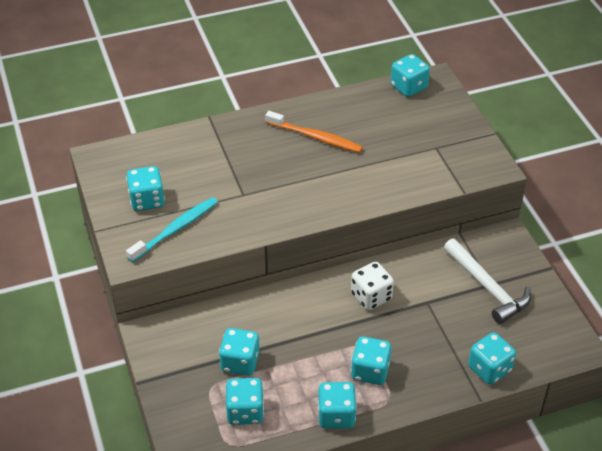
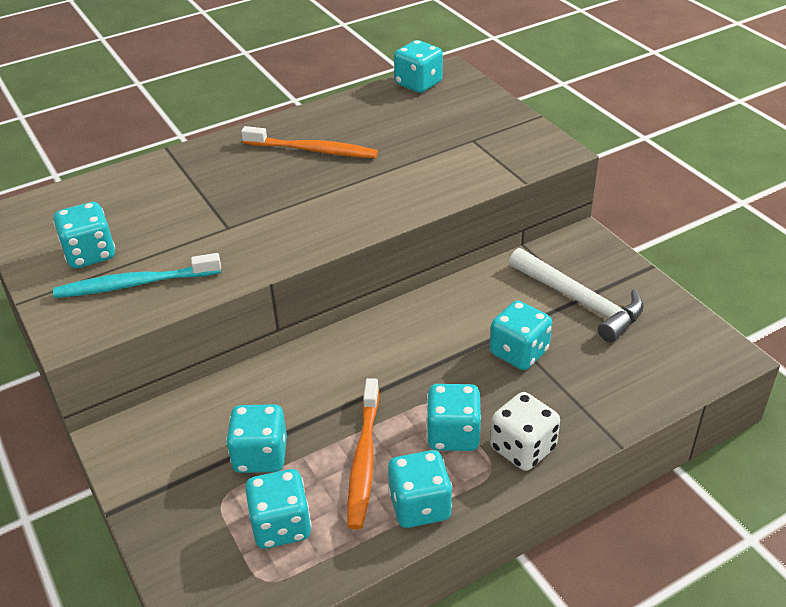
camera: 10 degrees left, 5 degrees down
turquoise toothbrush [126,197,218,262] -> turquoise toothbrush turned 135 degrees counterclockwise [53,253,221,298]
white dice [351,262,394,310] -> white dice moved to [490,392,560,471]
turquoise dice [468,332,516,385] -> turquoise dice moved to [490,300,552,370]
none -> orange toothbrush [348,378,379,530]

